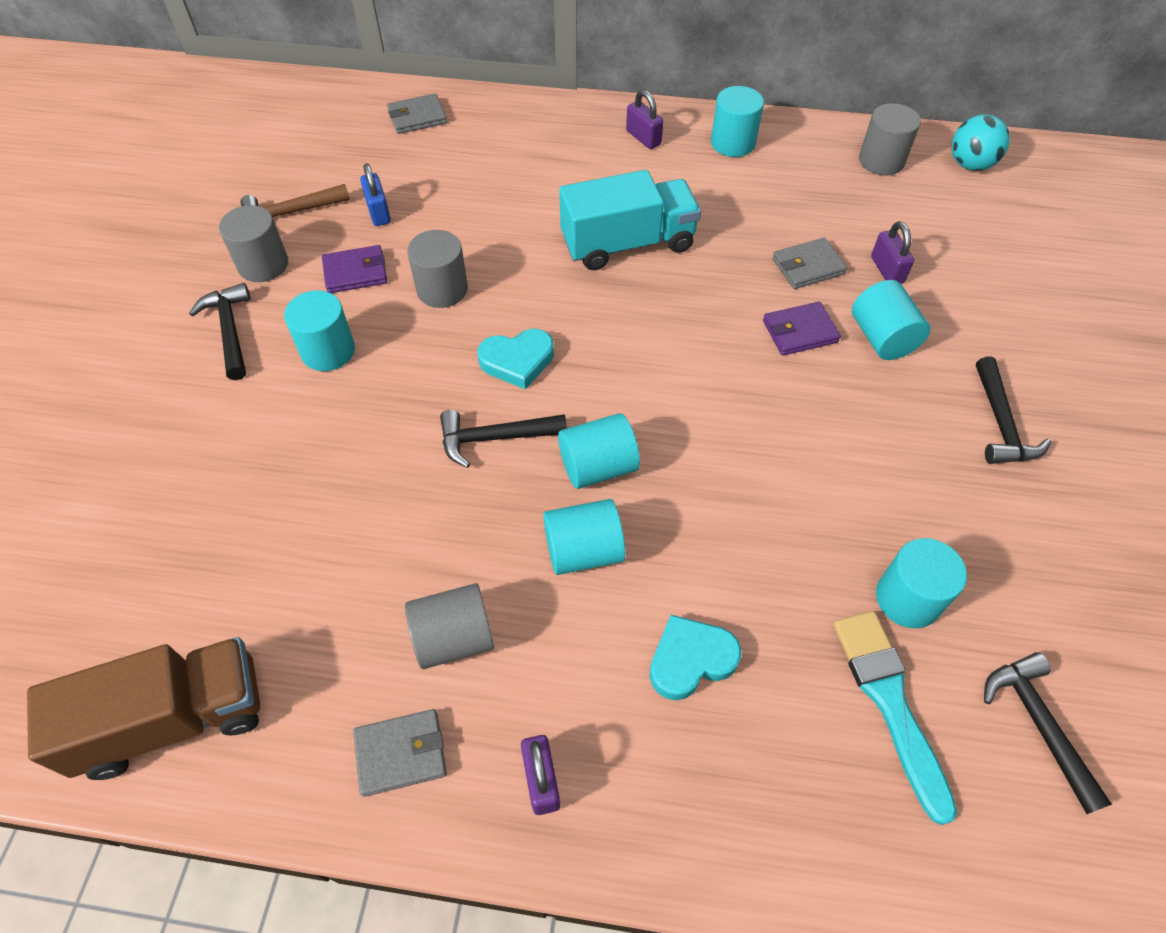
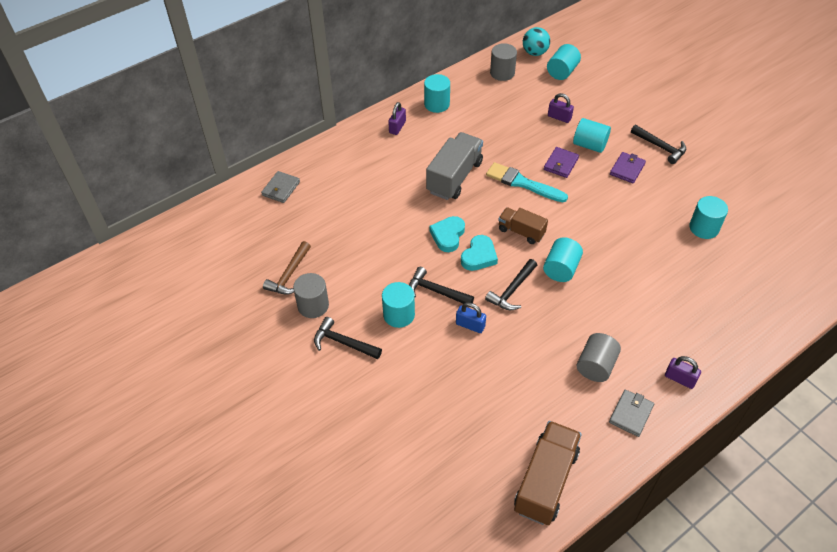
camera: 45 degrees left, 5 degrees down
purple wallet [322,245,387,293] -> purple wallet moved to [610,152,646,183]
blue padlock [360,163,391,226] -> blue padlock moved to [456,302,486,333]
grey cylinder [407,230,468,308] -> none
turquoise cylinder [543,499,625,575] -> turquoise cylinder moved to [547,44,581,80]
turquoise truck [559,170,701,270] -> grey truck [426,132,483,200]
purple padlock [626,90,664,149] -> purple padlock turned 75 degrees counterclockwise [388,102,406,135]
turquoise heart [650,615,741,700] -> turquoise heart moved to [429,216,465,252]
grey wallet [772,238,847,289] -> none
turquoise brush [833,611,957,825] -> turquoise brush moved to [486,162,568,202]
black hammer [984,652,1112,814] -> black hammer moved to [409,267,474,304]
none -> brown truck [498,207,548,244]

